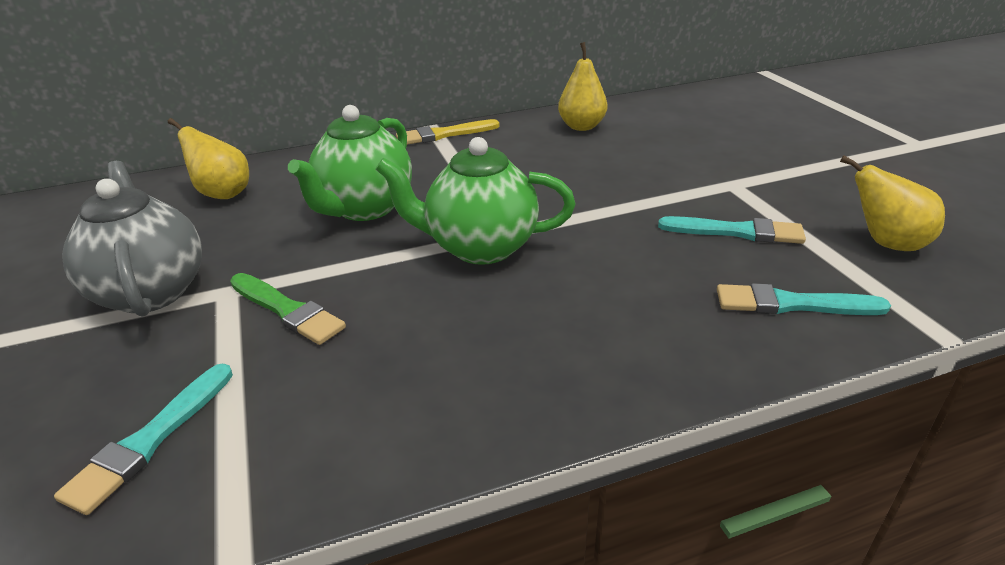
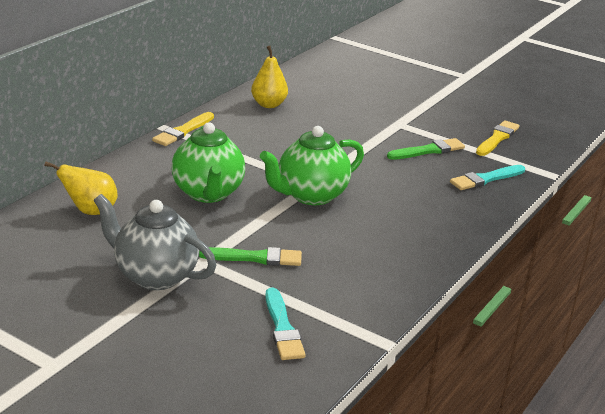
camera: 40 degrees left, 5 degrees down
turquoise brush [658,216,806,244] -> green brush [387,138,465,160]
yellow pear [840,155,945,251] -> yellow brush [476,120,520,156]

